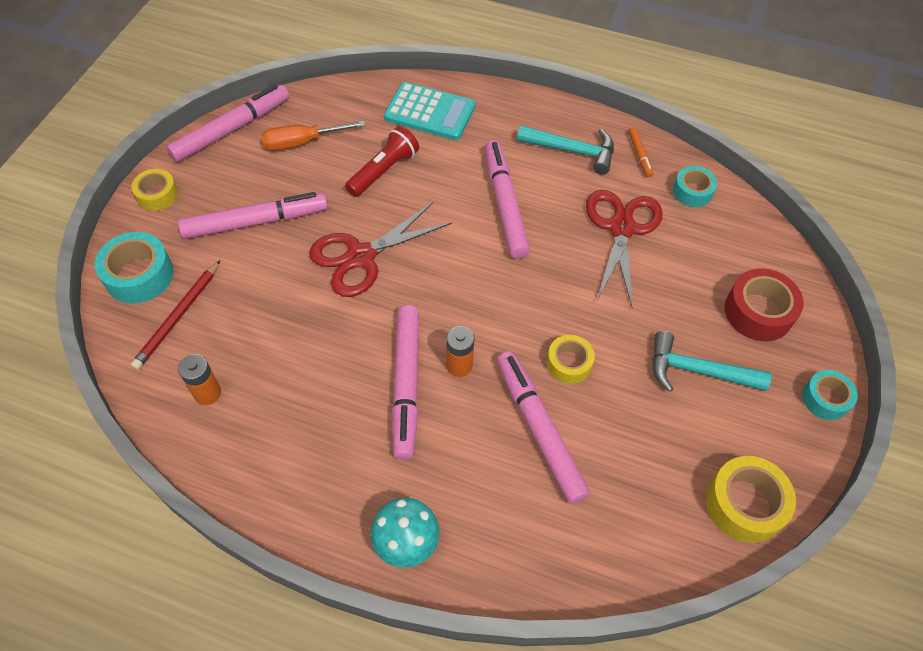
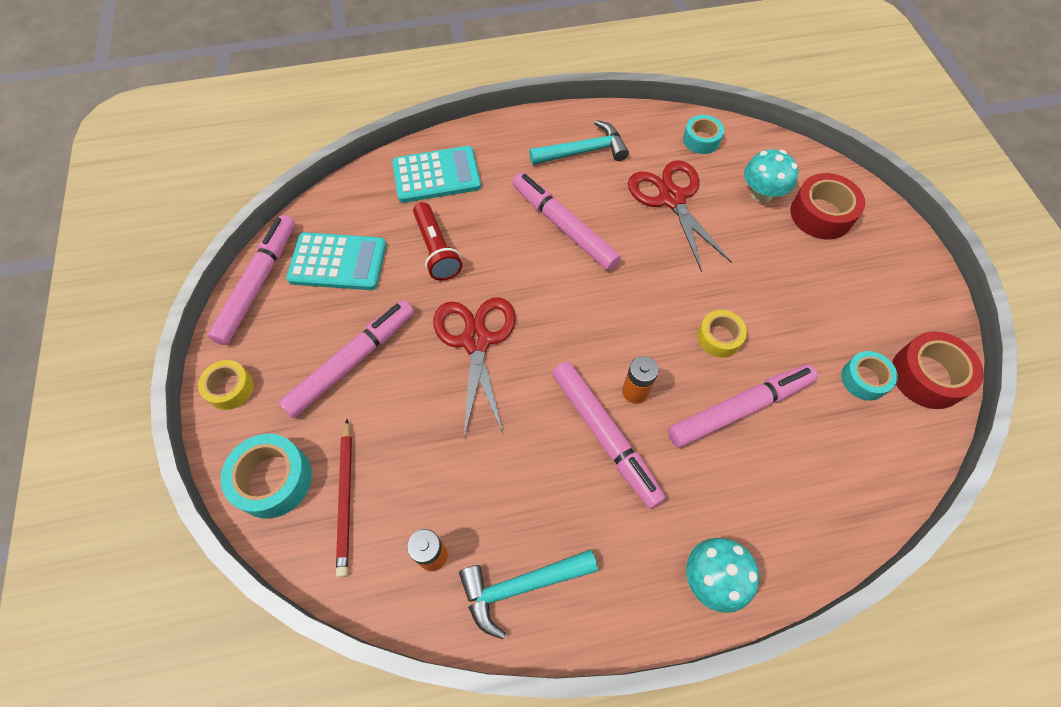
camera: 30 degrees left, 5 degrees up
orange screwdriver [261,121,365,151] -> turquoise calculator [286,232,386,290]
red scissors [309,202,452,297] -> red scissors turned 150 degrees clockwise [433,297,516,437]
red flashlight [345,126,419,197] -> red flashlight turned 150 degrees clockwise [413,202,462,281]
pink marker [497,351,590,504] -> pink marker turned 120 degrees clockwise [668,364,818,448]
orange marker [628,127,653,178] -> none
turquoise hammer [652,331,772,392] -> turquoise hammer moved to [459,549,598,639]
yellow tape [706,456,796,543] -> red tape [892,332,984,409]
turquoise tape [802,370,858,420] -> turquoise tape moved to [841,351,898,401]
none -> turquoise mushroom [744,149,799,202]

